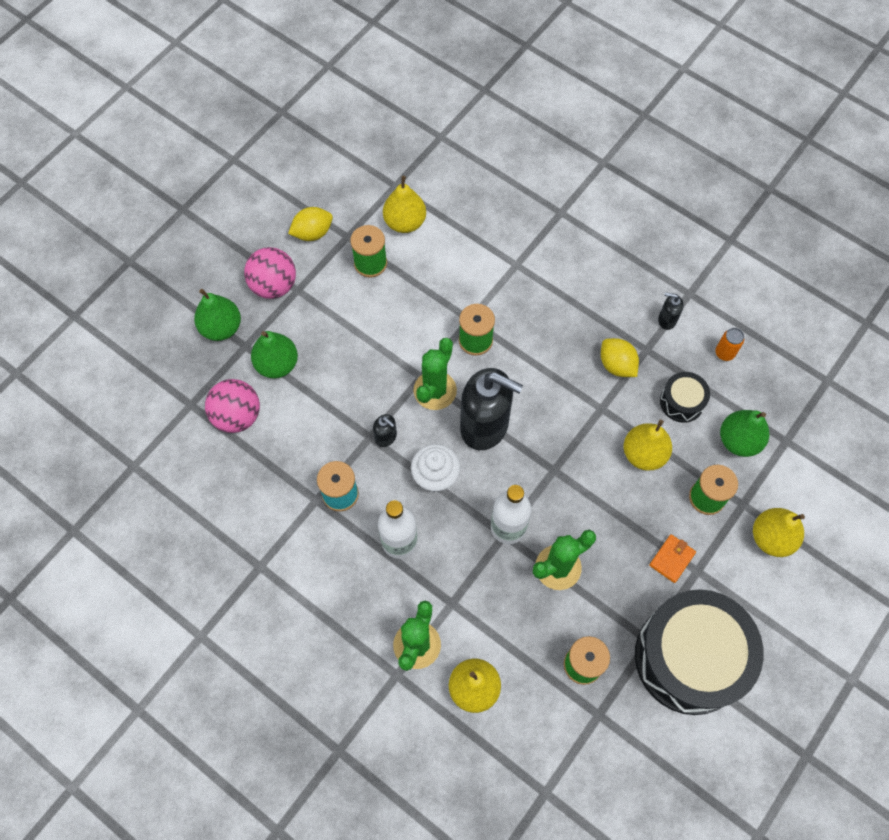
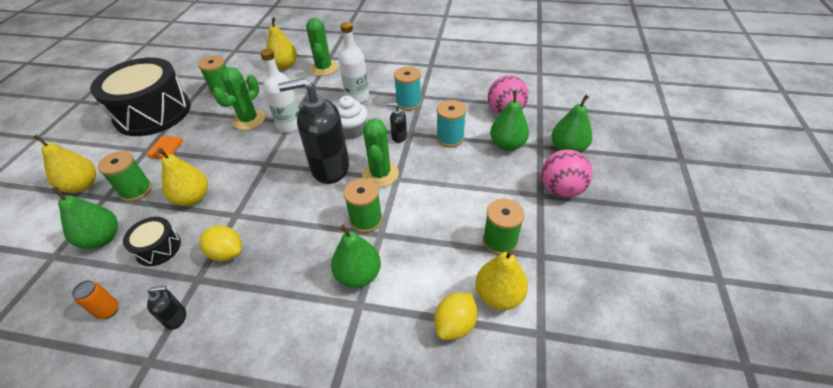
camera: 155 degrees right, 20 degrees down
yellow lemon [288,207,333,241] -> yellow lemon moved to [434,293,478,340]
none -> green pear [331,225,381,288]
none -> turquoise spool [437,100,466,148]

